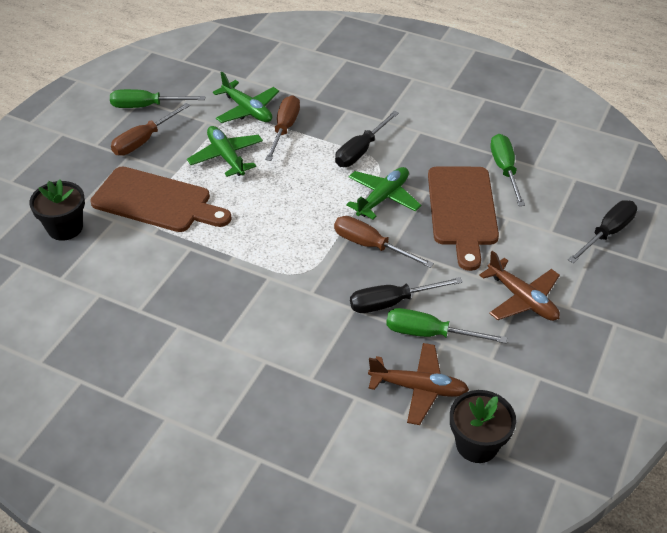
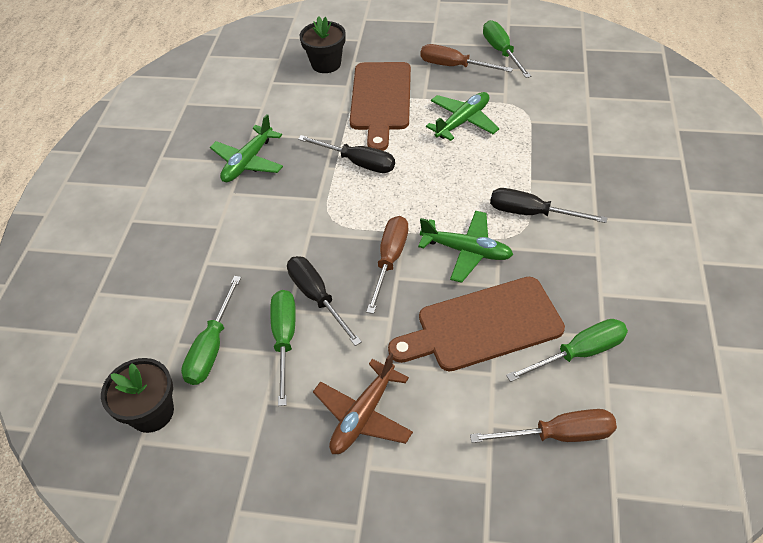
camera: 75 degrees right, 5 degrees up
green plane [213,72,279,123] -> green plane moved to [210,114,283,182]
brown screwdriver [265,95,300,161] -> brown screwdriver moved to [470,409,617,443]
brown plane [368,343,469,425] -> green screwdriver [181,276,241,385]
black screwdriver [568,200,637,263] -> black screwdriver moved to [298,135,395,173]

